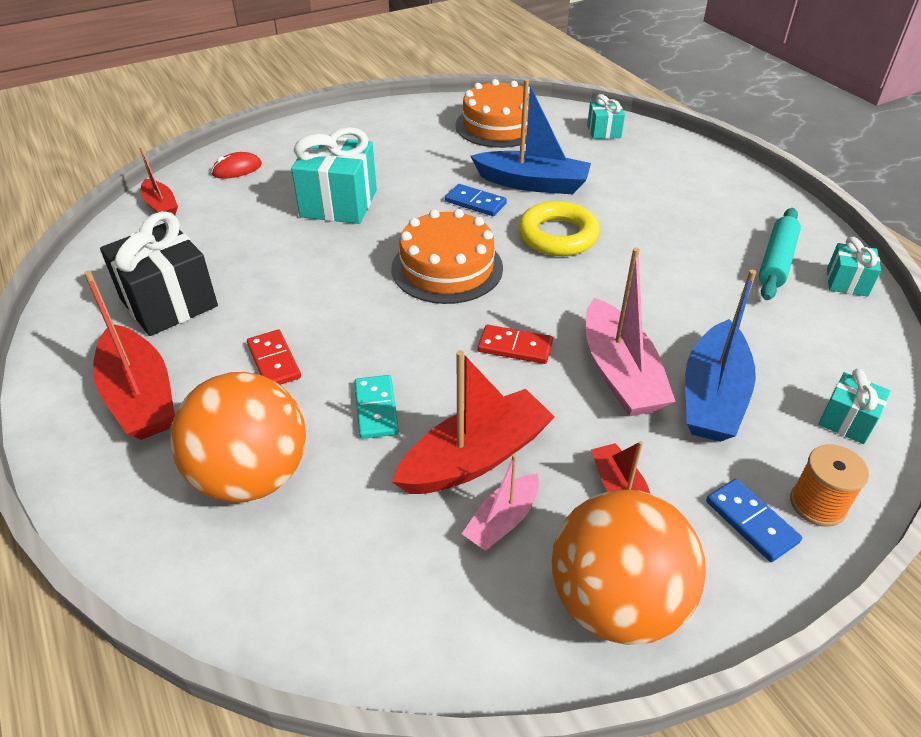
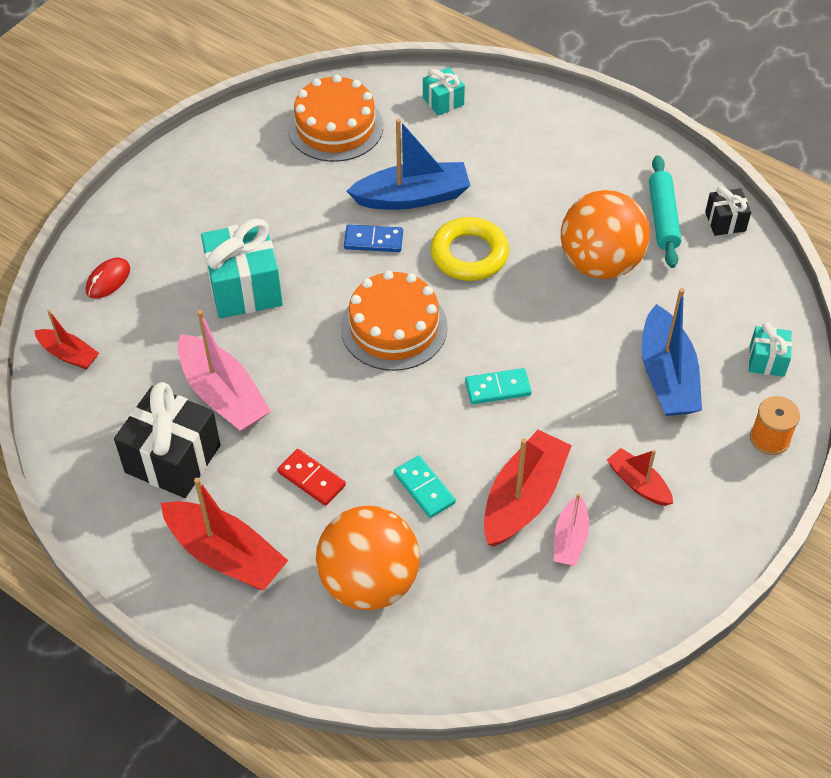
camera: 25 degrees left, 10 degrees up
red domino [478,325,553,364] -> turquoise domino [465,368,532,404]
orange ball [552,490,706,645] -> orange ball moved to [561,190,650,279]
pink boat [586,248,676,416] -> pink boat moved to [178,310,271,432]
blue domino [706,479,802,562] -> none
turquoise gift [827,237,881,297] -> black gift [705,186,751,236]

